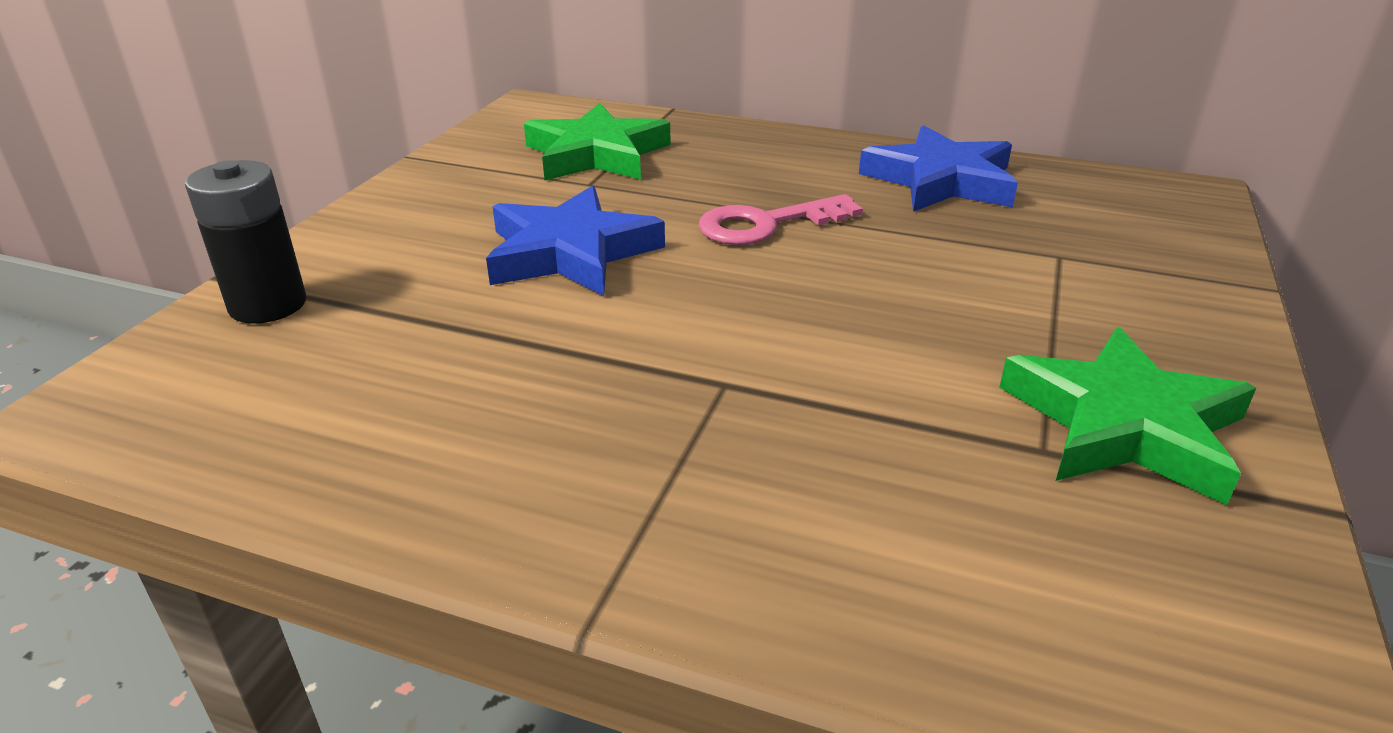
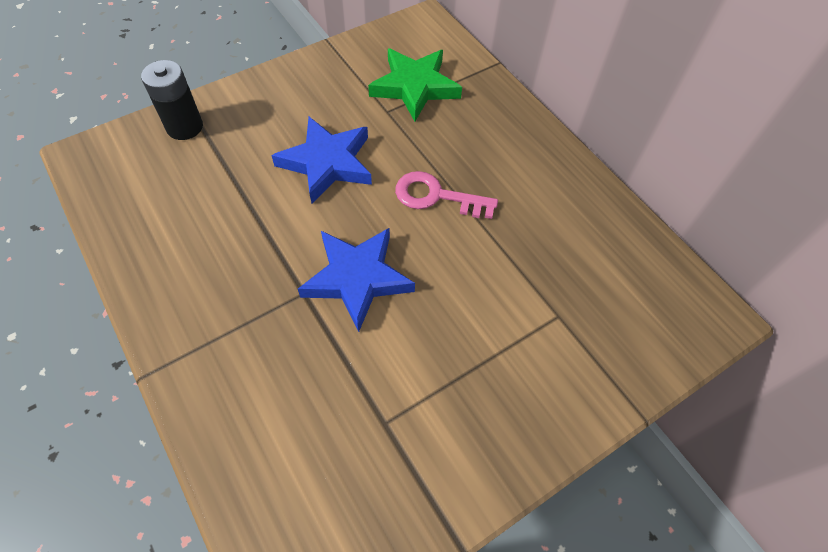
camera: 35 degrees right, 25 degrees up
blue star [859,125,1018,212] -> blue star moved to [298,228,415,332]
green star [999,327,1256,505] -> none

